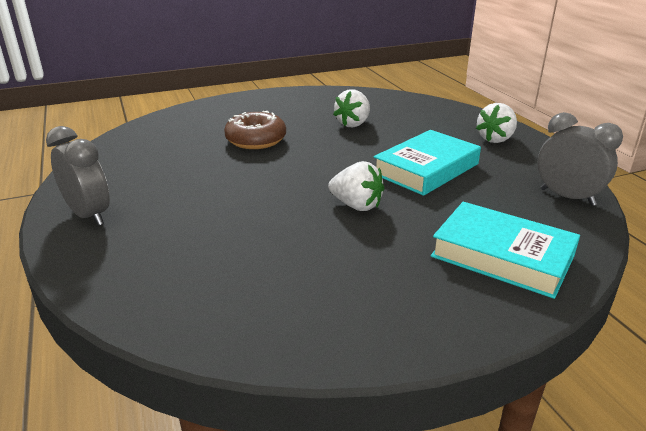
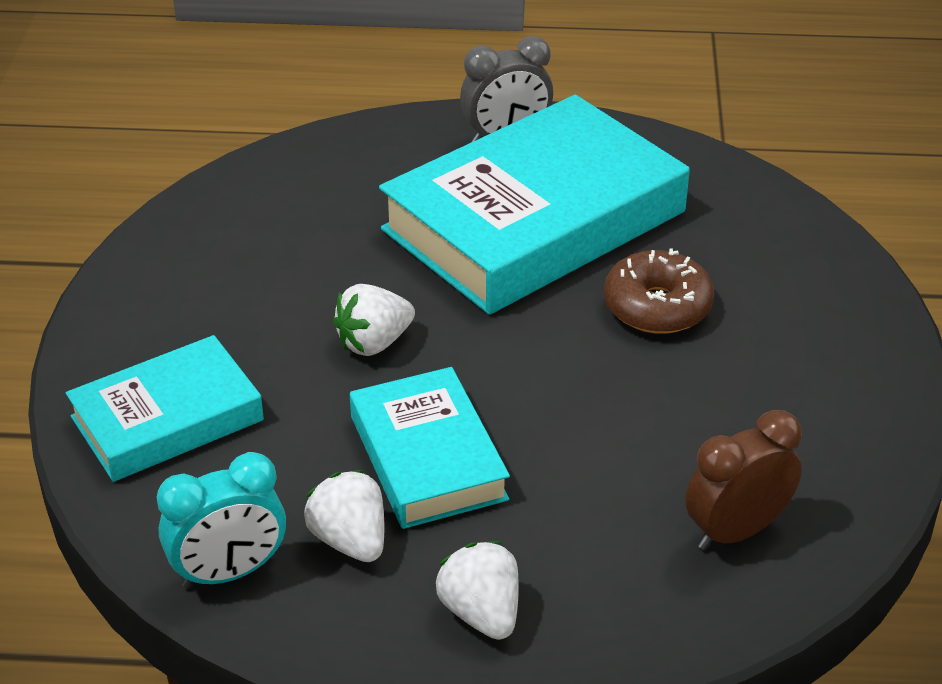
camera: 115 degrees right, 10 degrees up
white strawberry [333,90,370,127] -> white strawberry moved to [304,470,384,562]
grey clock [538,112,623,206] -> turquoise clock [157,452,286,589]
none -> turquoise book [379,95,690,315]
none -> brown clock [685,410,802,550]

